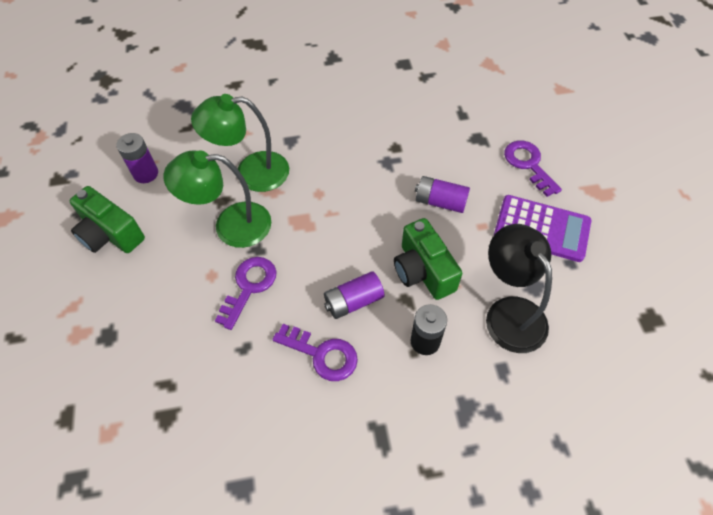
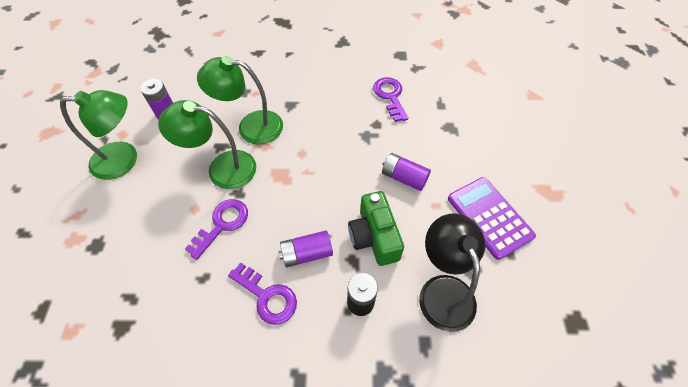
camera: 10 degrees right, 0 degrees up
green camera [70,186,145,253] -> green lamp [60,90,137,180]
purple calculator [494,195,591,262] -> purple calculator turned 150 degrees counterclockwise [448,177,536,260]
purple key [504,141,562,197] -> purple key moved to [373,77,408,122]

